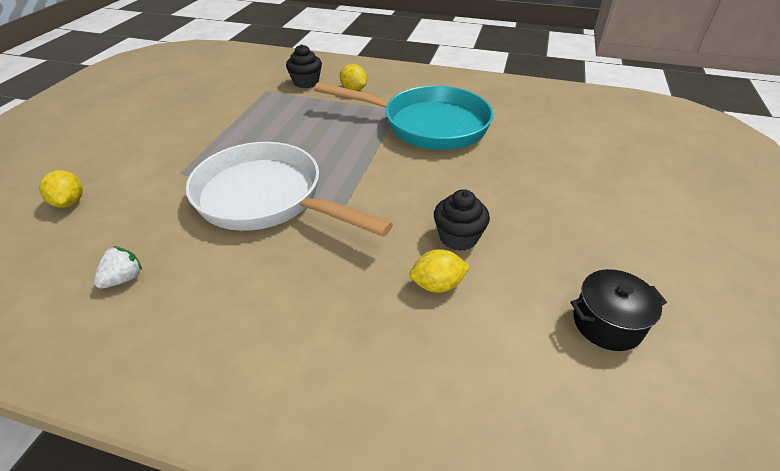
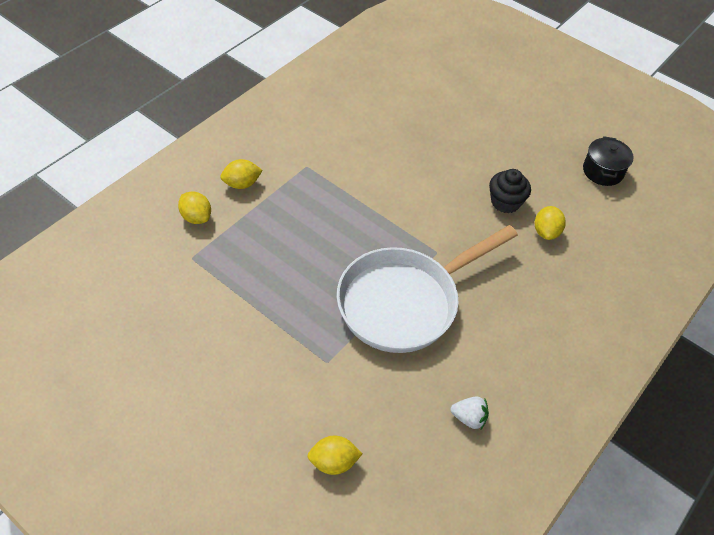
camera: 70 degrees left, 10 degrees up
white strawberry [94,246,142,289] -> white strawberry turned 135 degrees clockwise [451,396,489,429]
black cupcake [286,44,322,88] -> yellow lemon [178,191,211,224]
turquoise pan [314,82,494,150] -> none

